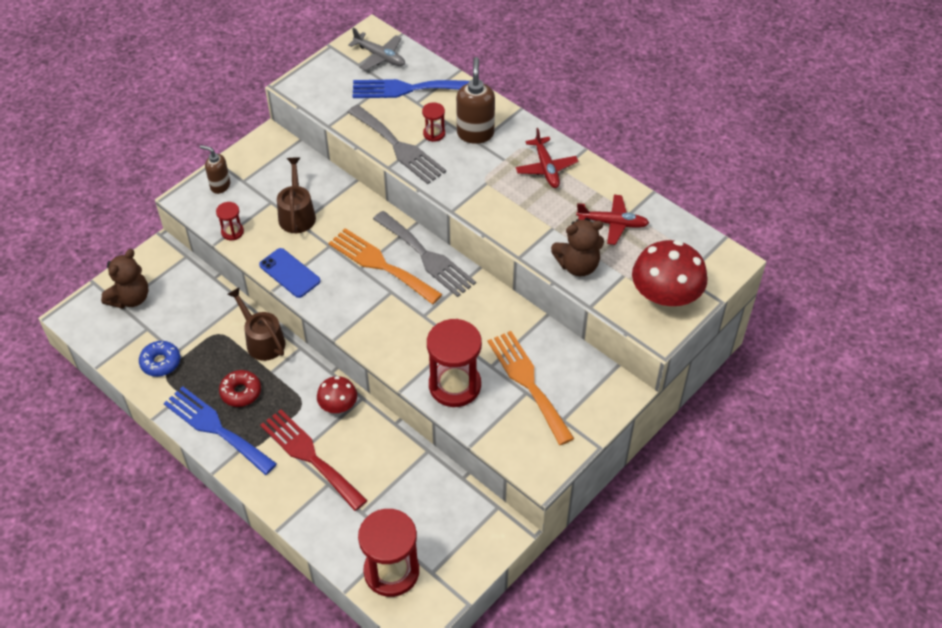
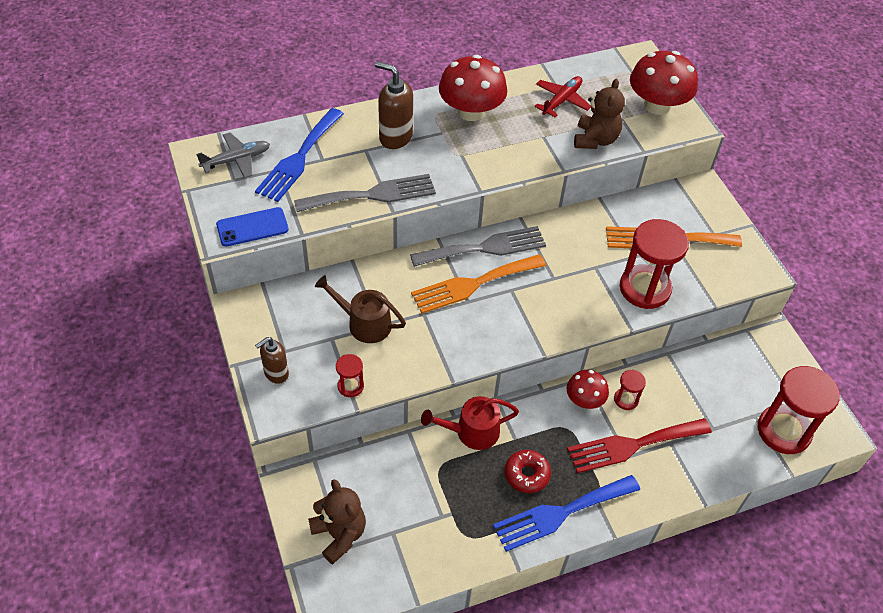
camera: 65 degrees left, 0 degrees up
blue donut [139,341,180,377] -> none
brown watering can [227,287,285,361] -> red watering can [421,396,519,450]
blue phone [259,248,320,298] -> blue phone moved to [216,207,289,246]
red hourglass [422,102,445,142] -> red hourglass moved to [614,370,646,410]
red plane [516,128,578,188] -> red mushroom [439,55,507,121]

